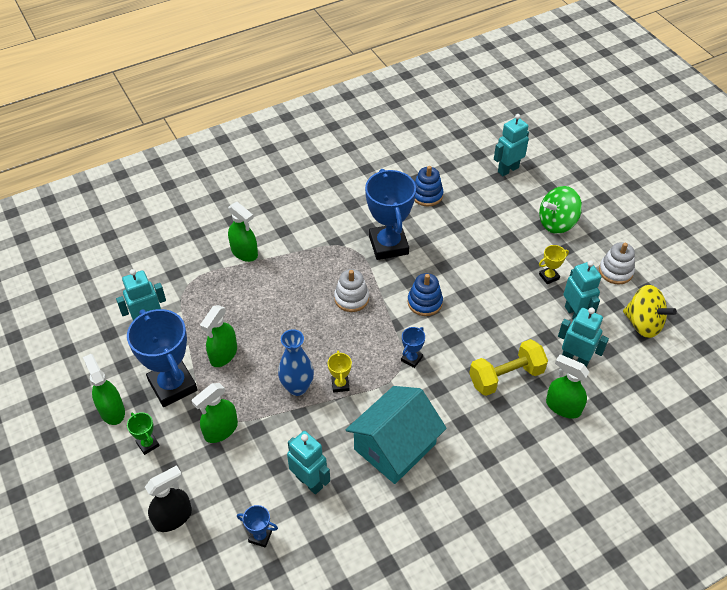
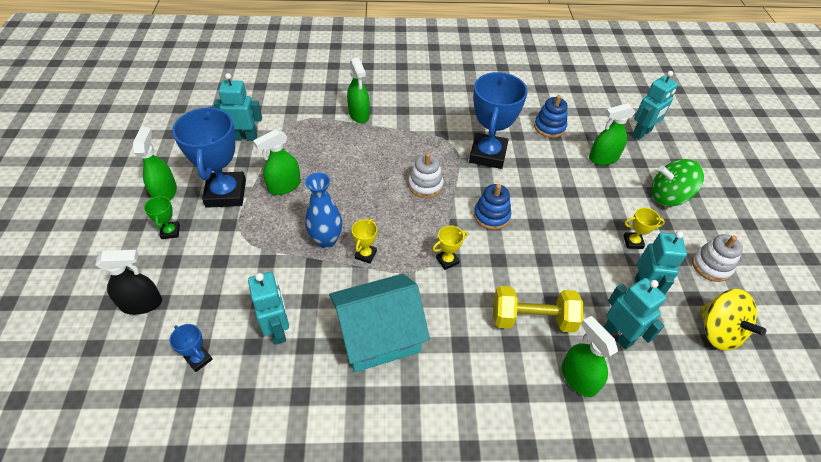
camera: 25 degrees right, 0 degrees up
green spray bottle [191,383,238,443] -> green spray bottle moved to [589,103,636,165]
blue trophy [401,327,425,368] -> yellow trophy [432,225,468,270]
turquoise robot [494,114,529,176] -> turquoise robot turned 150 degrees clockwise [632,71,678,140]

